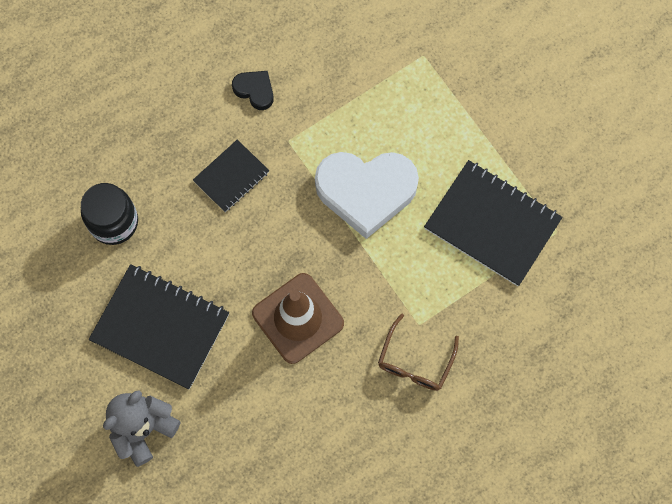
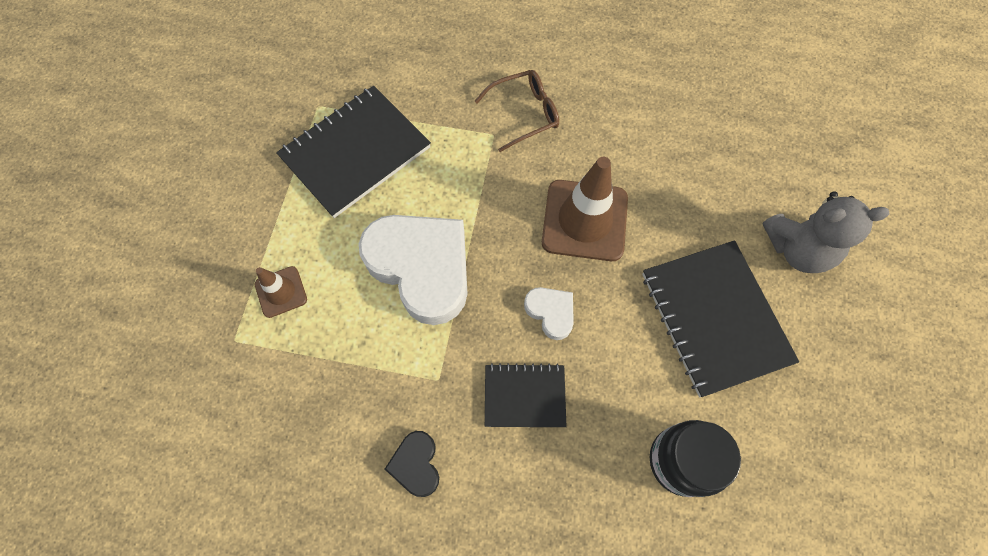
camera: 135 degrees left, 5 degrees down
black notebook [424,160,563,286] -> black notebook turned 60 degrees clockwise [276,85,431,218]
none -> brown traffic cone [255,266,307,318]
none -> white heart [524,287,574,340]

